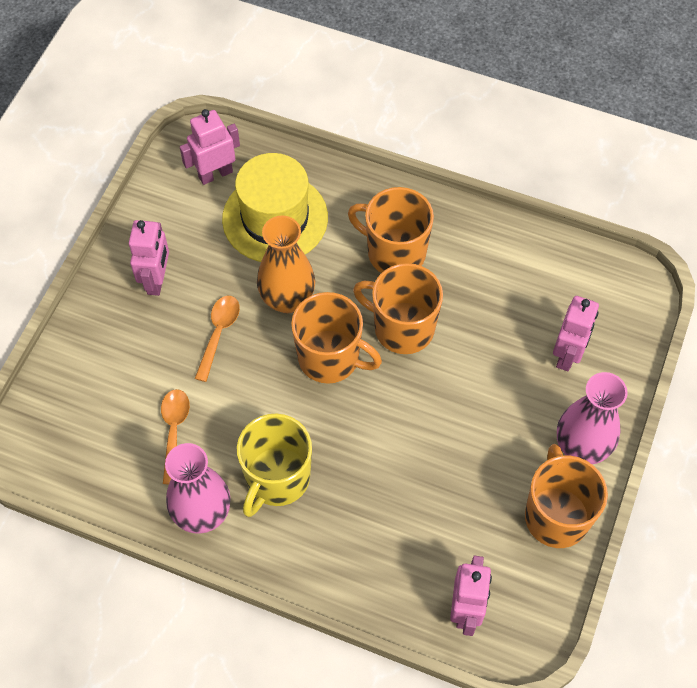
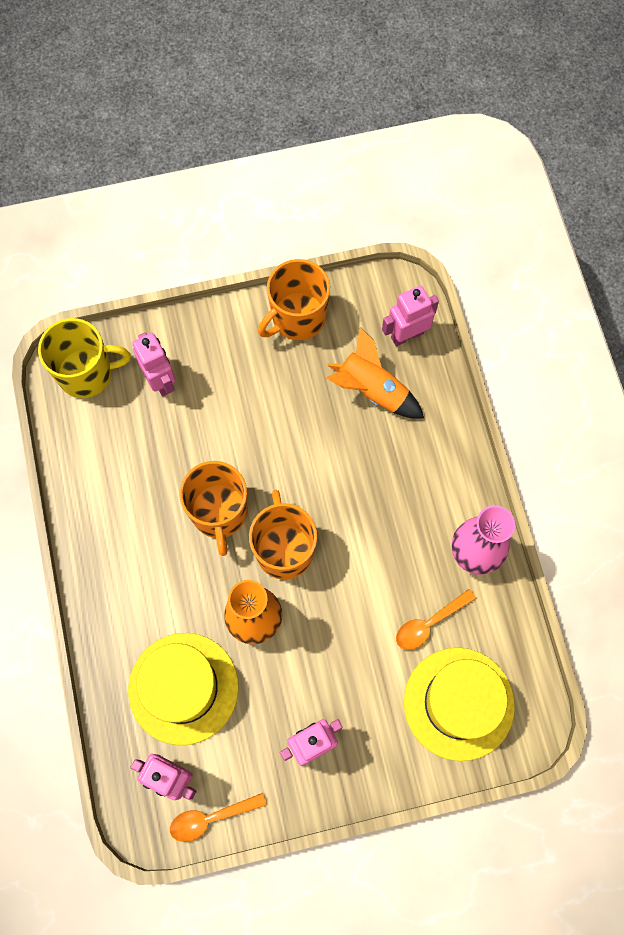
camera: 125 degrees left, 10 degrees up
orange spoon [195,296,240,382] -> orange spoon moved to [170,793,267,842]
yellow mug [237,414,312,517] -> yellow mug moved to [38,318,131,398]
orange mug [348,187,434,273] -> none
pink robot [553,296,599,371] -> pink robot turned 75 degrees clockwise [132,332,176,396]
pink vase [557,372,628,464] -> none
none -> orange rocket [327,327,424,418]
none -> yellow hat [404,648,515,761]

